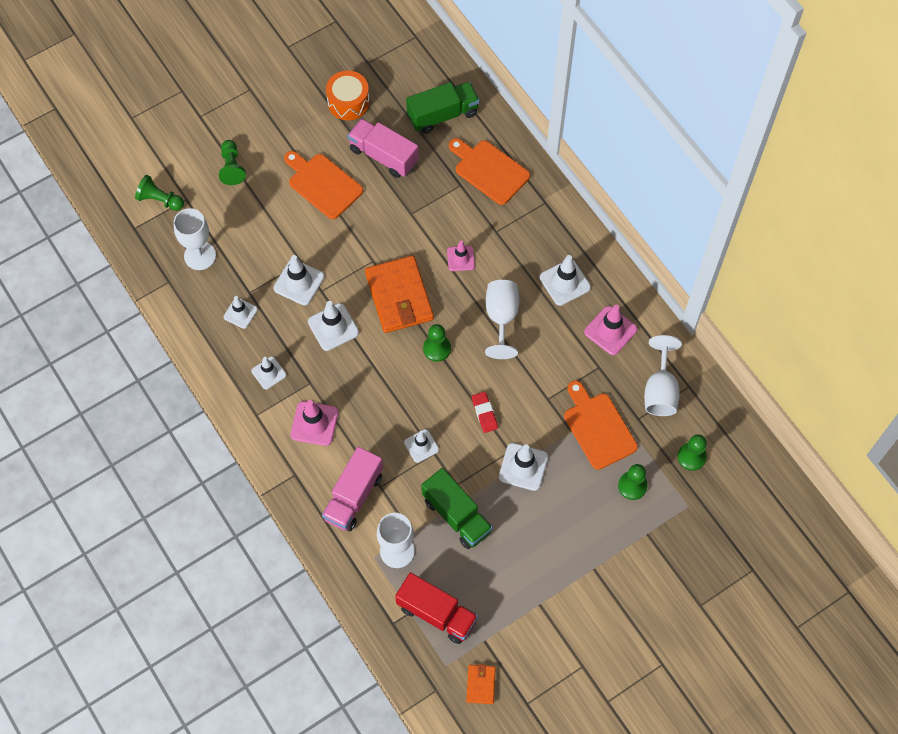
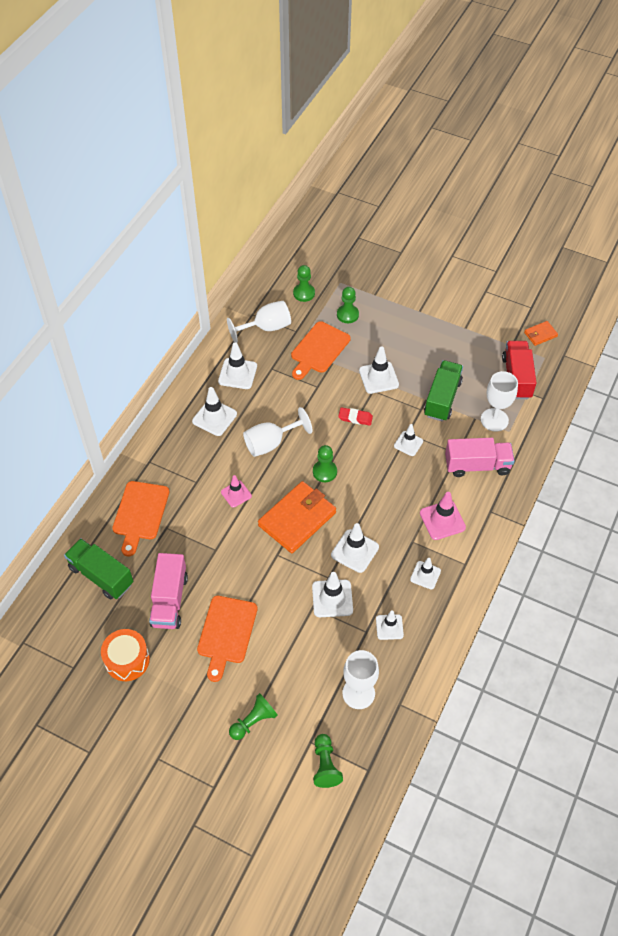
camera: 120 degrees left, 10 degrees down
red eraser [472,392,498,433] -> red eraser turned 60 degrees clockwise [338,407,373,426]
pink traffic cone [584,305,637,355] -> white traffic cone [218,342,257,389]

